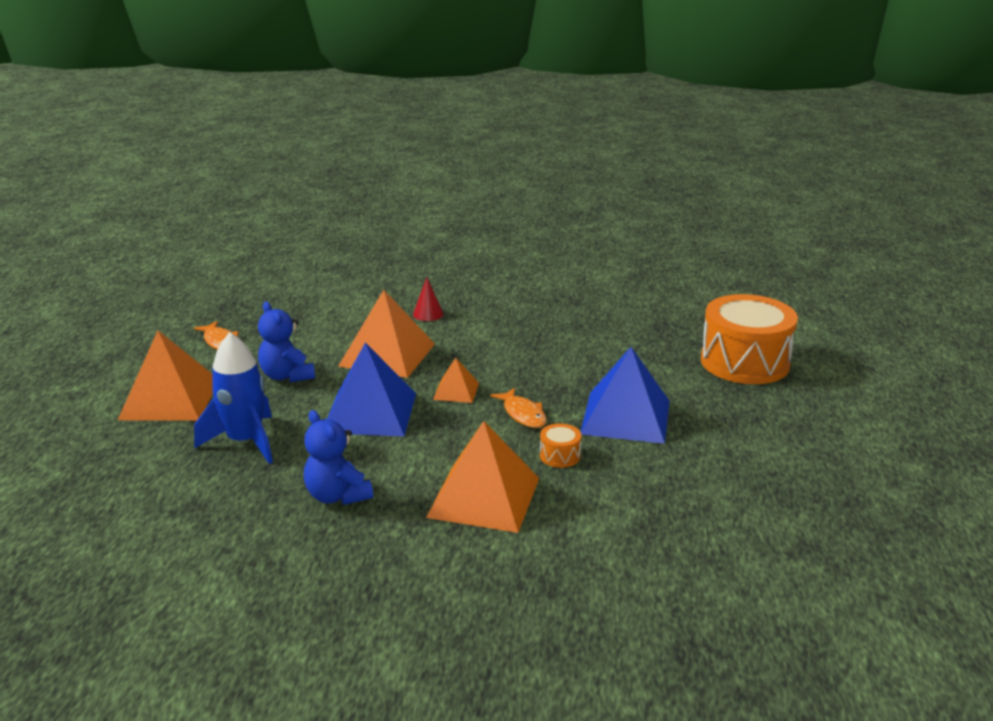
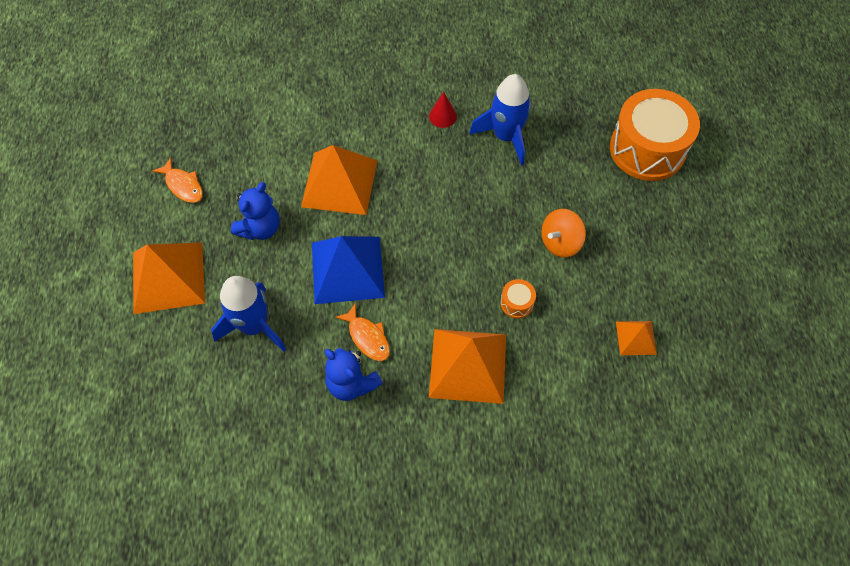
camera: 10 degrees left, 35 degrees up
blue teddy bear [258,301,315,382] -> blue teddy bear turned 105 degrees counterclockwise [231,182,280,240]
red cone [413,277,443,321] -> red cone moved to [429,92,457,128]
orange pyramid [433,358,479,403] -> orange pyramid moved to [616,321,657,355]
orange fish [490,388,547,428] -> orange fish moved to [335,303,390,361]
blue pyramid [581,347,669,444] -> orange spinning top [541,209,586,257]
none -> blue rocket [469,74,531,165]

